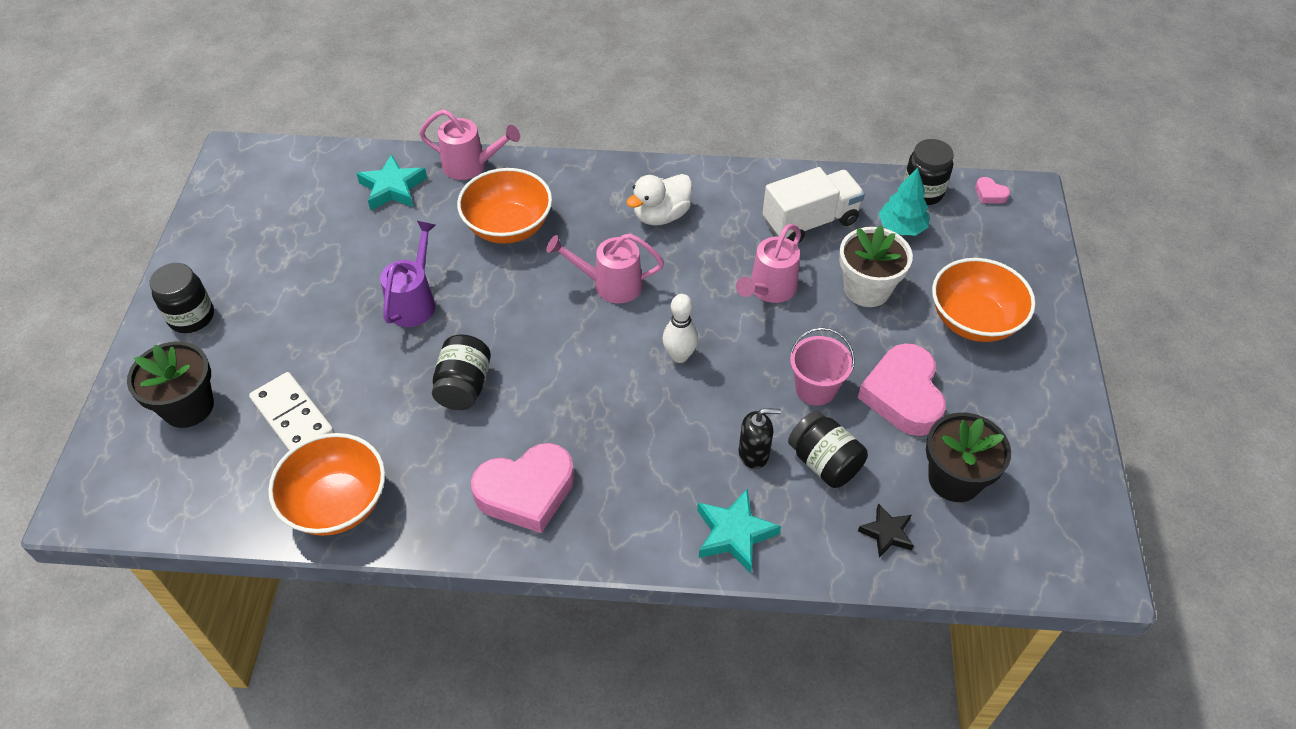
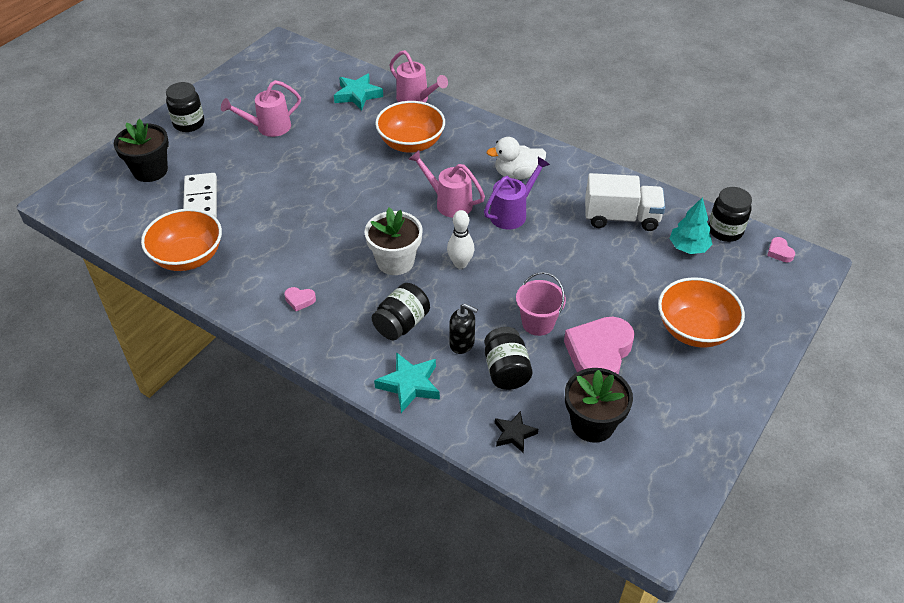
camera: 30 degrees right, 5 degrees down
purple watering can [380,221,436,327] -> purple watering can moved to [484,157,550,229]
black jar [432,334,491,410] -> black jar moved to [372,283,430,341]
pink heart [471,443,574,533] -> pink heart [284,287,316,311], size x0.41
pink watering can [736,224,801,303] -> pink watering can moved to [221,80,301,137]
white flower pot [839,225,913,307] -> white flower pot moved to [365,208,423,275]

